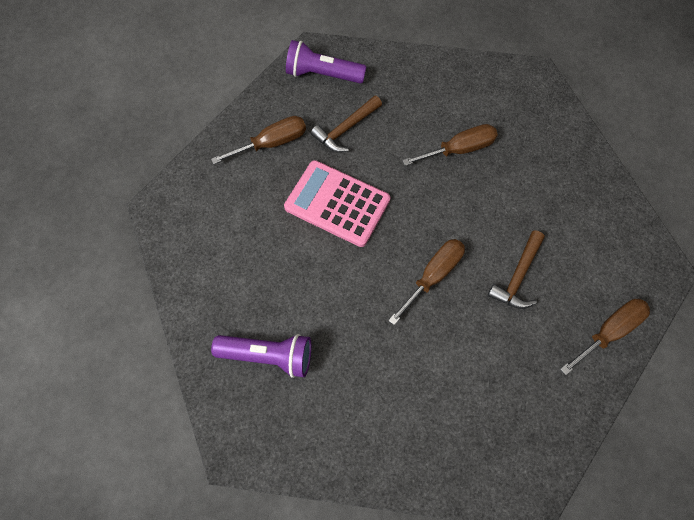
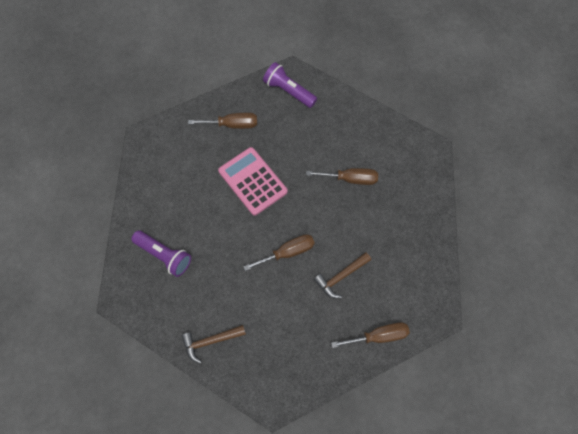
camera: 25 degrees right, 0 degrees up
brown hammer [311,95,382,152] -> brown hammer moved to [182,325,246,364]

